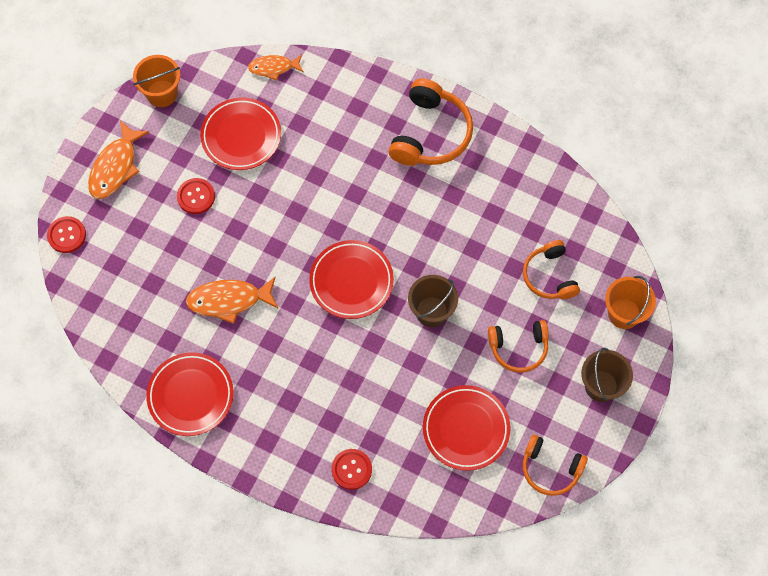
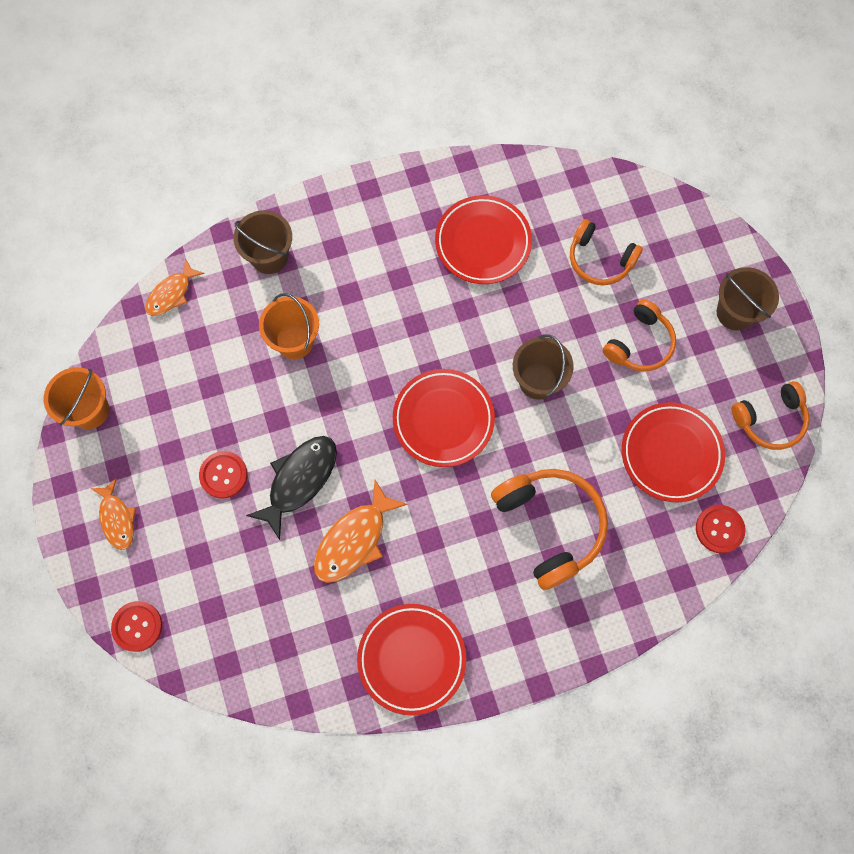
camera: 45 degrees left, 5 degrees up
orange fish [88,120,149,199] -> orange fish [91,478,136,550], size x0.65
red plate [200,98,281,170] -> red plate moved to [435,195,532,284]
red button [331,449,372,490] -> red button moved to [696,505,746,553]
orange headphones [389,78,473,166] -> orange headphones moved to [491,469,608,590]
orange bucket [605,276,656,329] -> orange bucket moved to [259,293,319,359]
none -> brown bucket [234,210,292,274]
none -> black fish [246,436,337,540]

